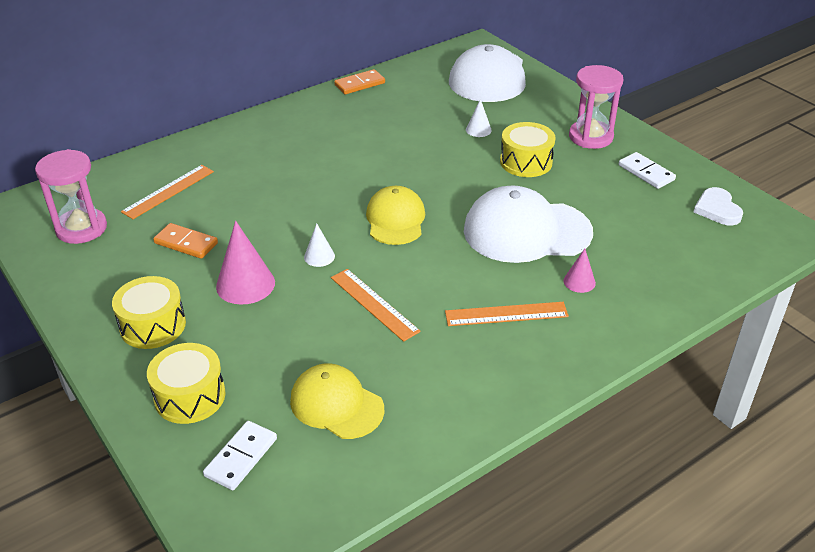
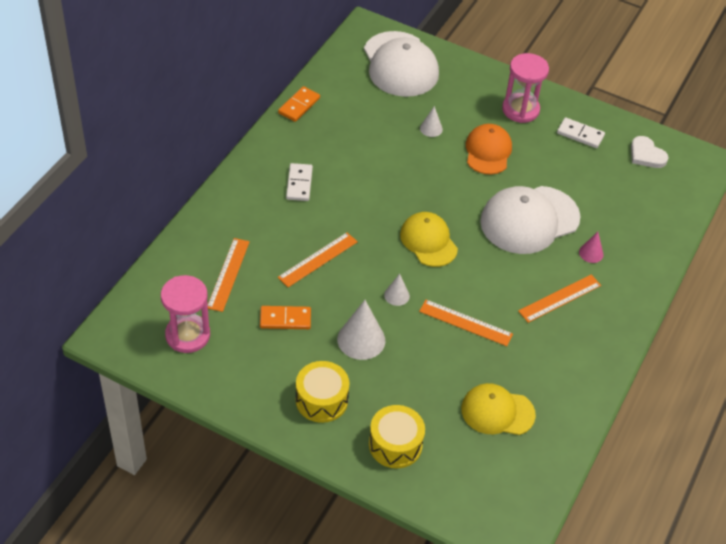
camera: 30 degrees left, 10 degrees up
white domino [203,421,277,490] -> white domino moved to [286,163,313,201]
pink cone [216,221,275,305] -> white cone [337,300,385,360]
yellow drum [500,122,556,177] -> orange cap [466,124,512,175]
none -> orange ruler [278,233,358,287]

